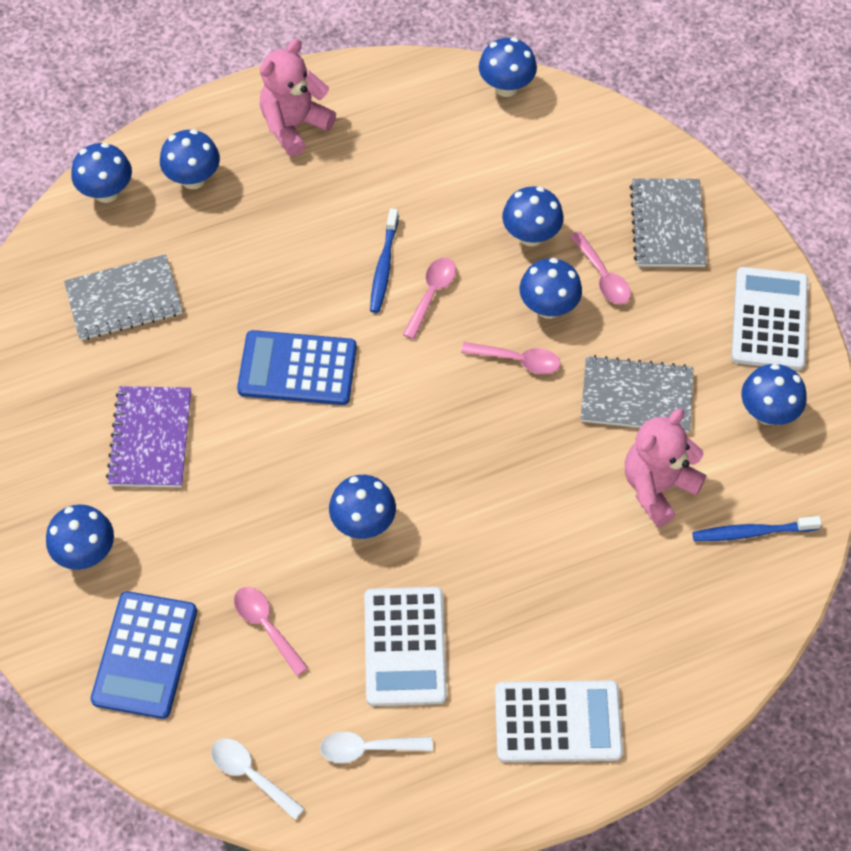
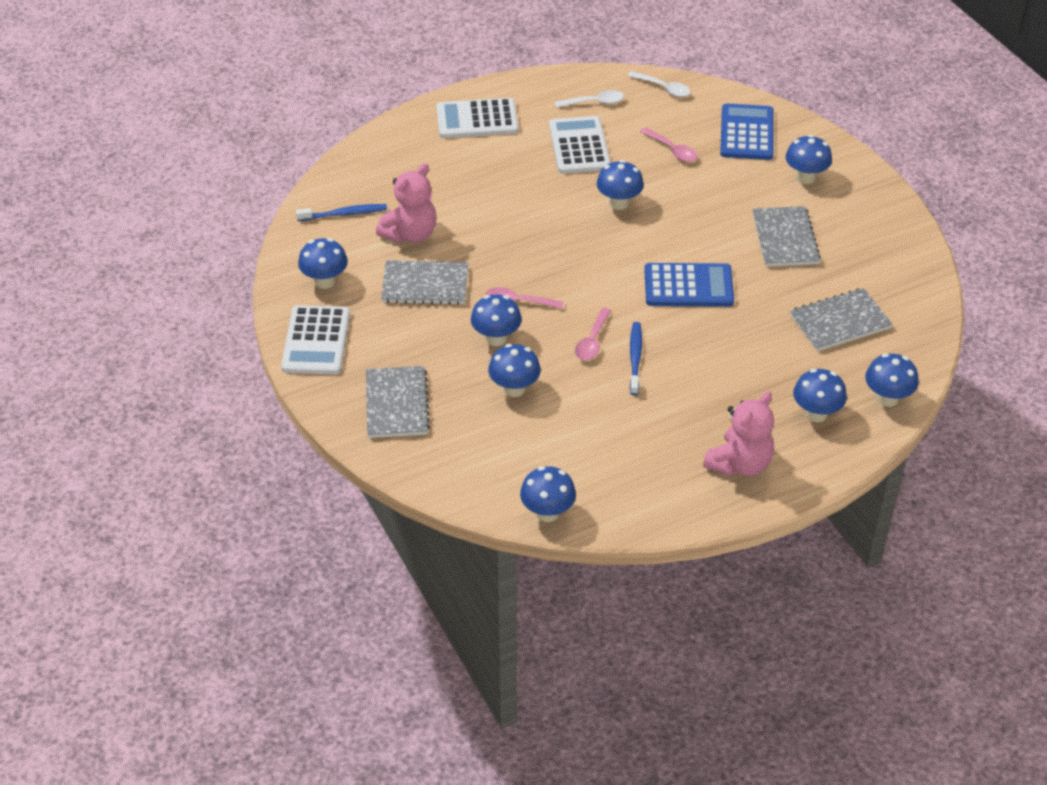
camera: 175 degrees right, 15 degrees down
purple notebook [106,386,191,487] -> grey notebook [753,206,821,267]
pink spoon [570,231,631,304] -> none

